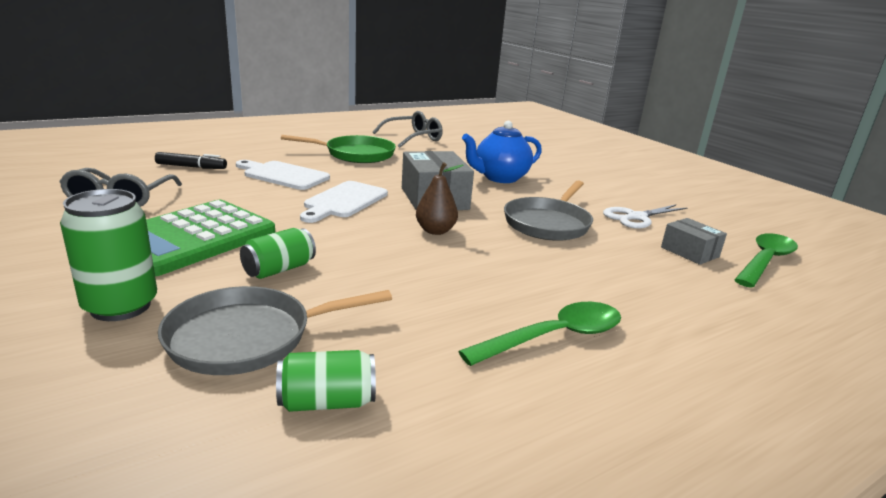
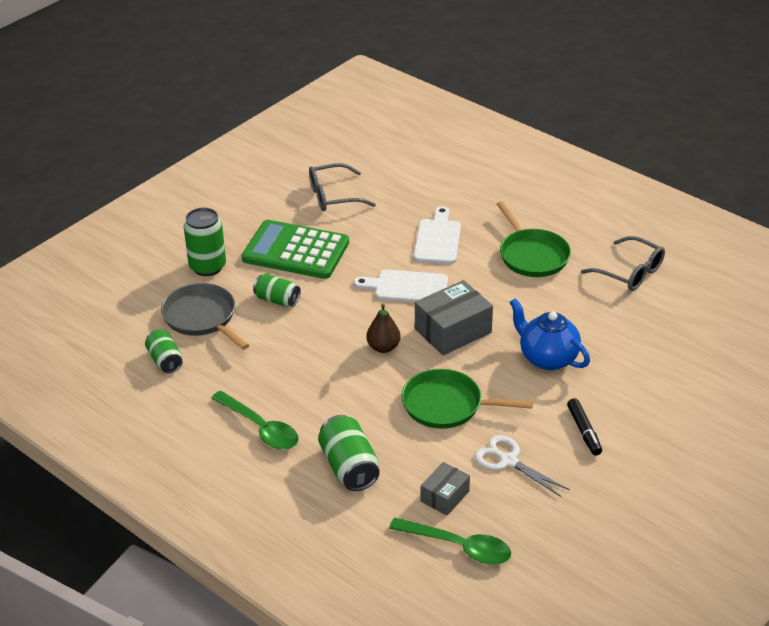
camera: 75 degrees right, 15 degrees up
black marker [155,152,227,169] -> black marker moved to [567,398,602,456]
grey pan [504,180,593,241] -> green pan [402,369,533,429]
none -> green can [318,415,380,491]

